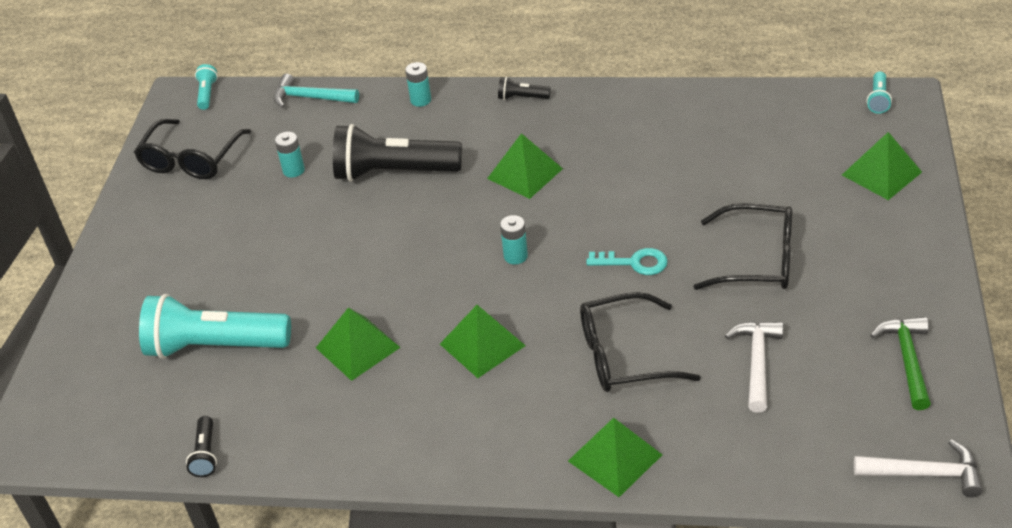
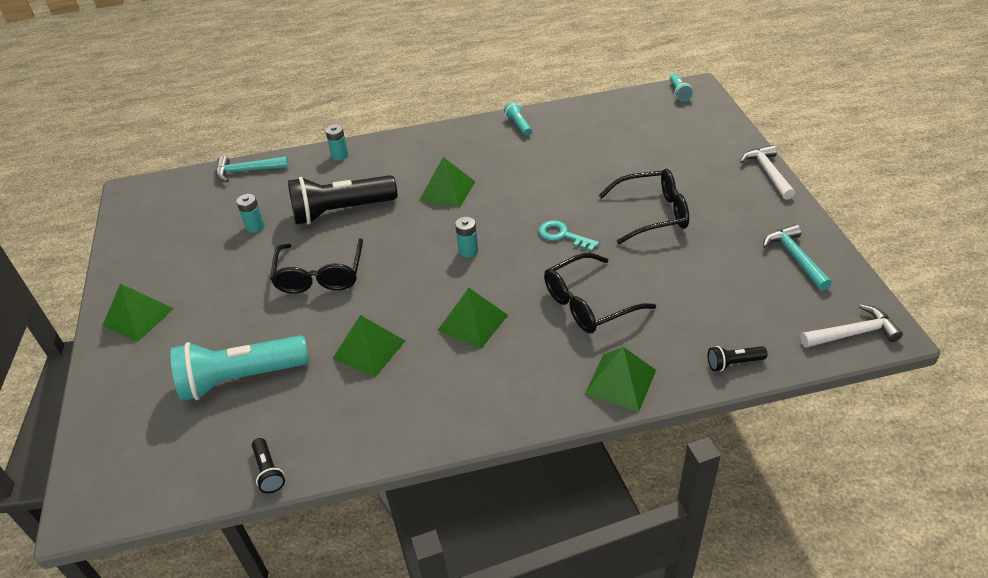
camera: 20 degrees left, 0 degrees up
black glasses [134,119,251,179] -> black glasses moved to [270,238,363,294]
turquoise flashlight [195,64,218,110] -> turquoise flashlight moved to [504,102,532,136]
black flashlight [498,77,551,100] -> black flashlight moved to [708,346,768,371]
turquoise key [586,248,668,275] -> turquoise key turned 135 degrees counterclockwise [539,220,599,251]
white hammer [725,321,783,413] -> white hammer moved to [740,145,795,200]
green pyramid [842,132,922,200] -> green pyramid moved to [102,284,174,342]
green hammer [870,317,931,410] -> turquoise hammer [763,224,832,290]

